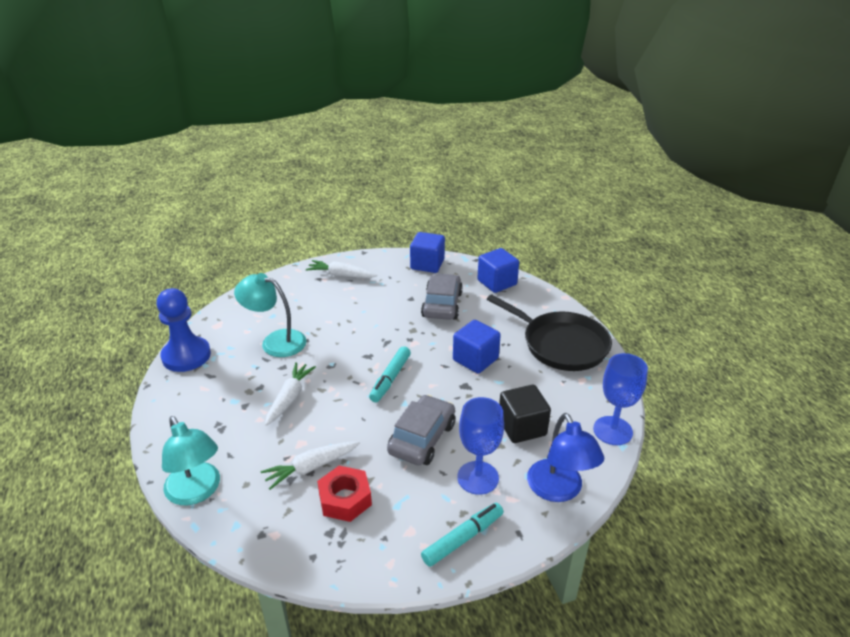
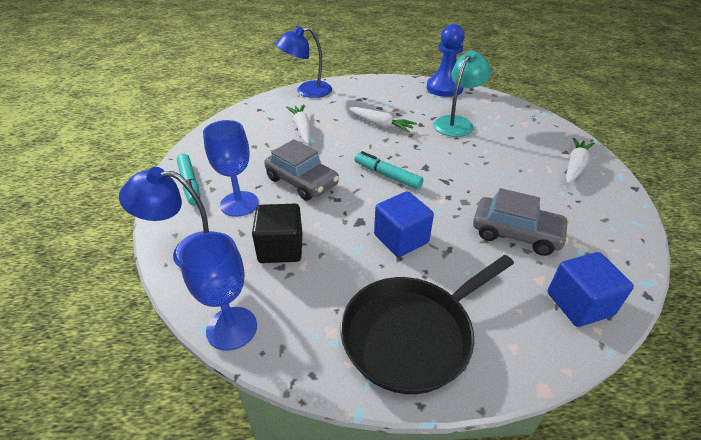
camera: 105 degrees right, 5 degrees up
turquoise lamp [162,416,220,505] -> blue lamp [276,26,332,98]
red nut [317,466,372,522] -> none
blue cube [410,232,445,273] -> none

